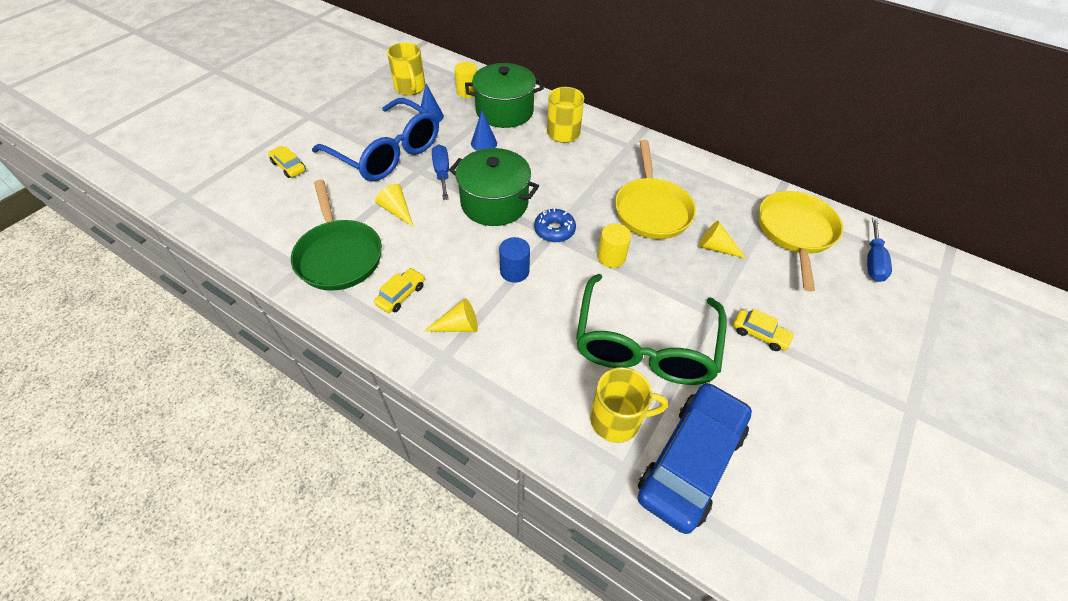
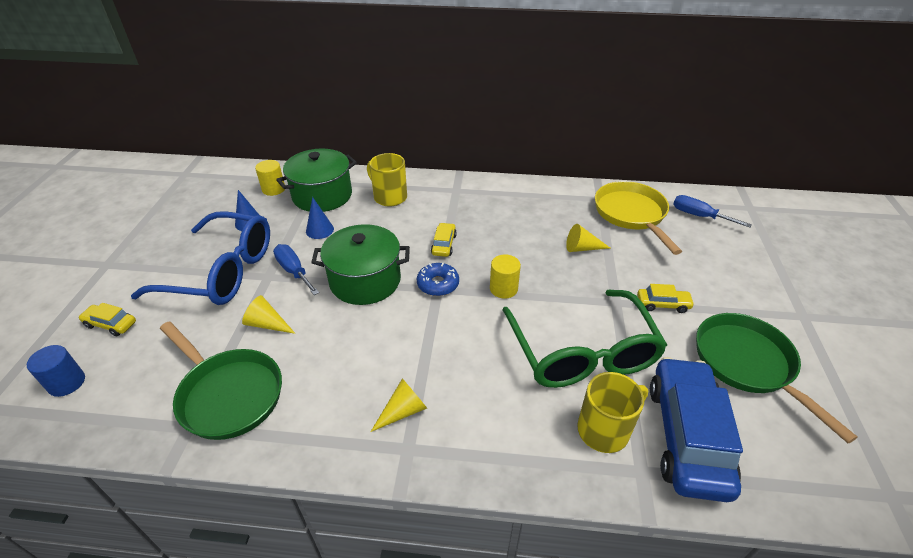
camera: 25 degrees left, 10 degrees down
yellow car [374,268,425,313] -> yellow car moved to [431,223,457,257]
yellow mug [387,42,425,95] -> none
blue cylinder [499,237,530,283] -> blue cylinder moved to [27,345,85,397]
yellow pan [615,140,696,239] -> none
blue screwdriver [867,217,892,282] -> blue screwdriver turned 135 degrees clockwise [673,195,752,227]
none -> green pan [696,313,858,443]

